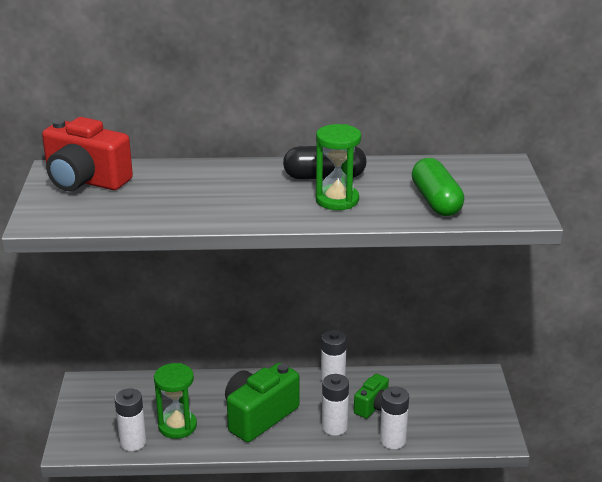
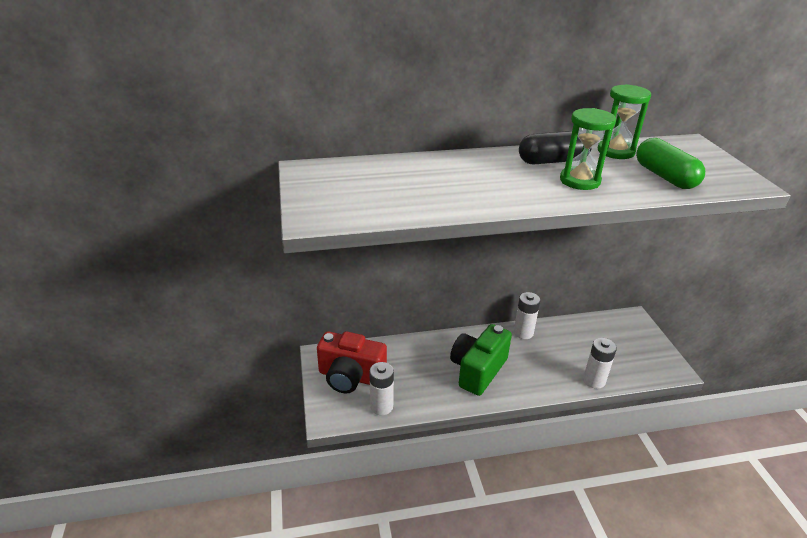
camera: 10 degrees left, 5 degrees up
red camera [42,117,133,191] -> red camera moved to [317,331,387,393]
green hourglass [154,363,197,439] -> green hourglass moved to [598,84,651,159]
white battery [322,374,349,436] -> none
green camera [354,374,389,418] -> none

